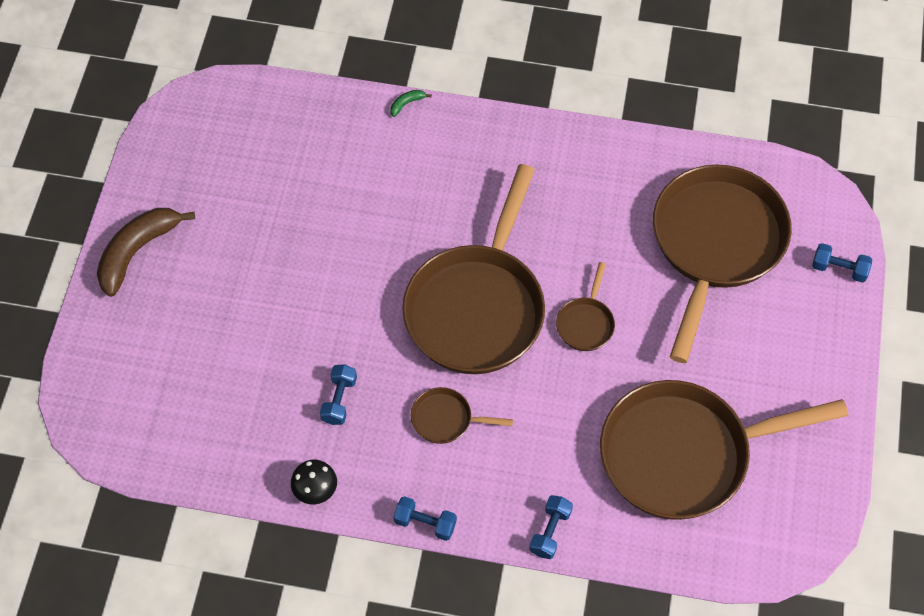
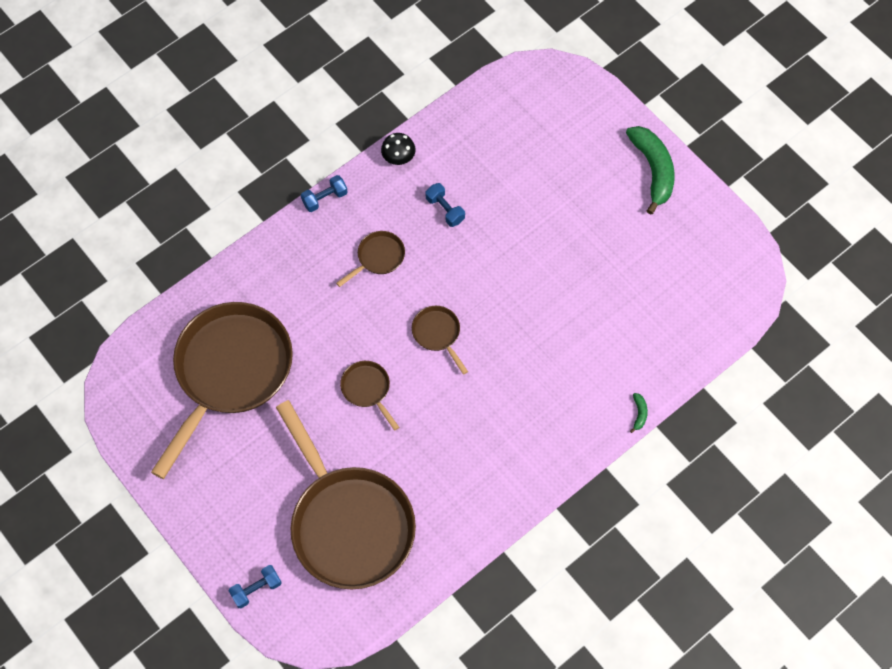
camera: 130 degrees right, 5 degrees up
brown banana [97,208,195,297] -> green banana [626,126,675,214]
brown pan [402,164,545,374] -> brown pan [412,306,468,375], size x0.41
blue dumbbell [529,495,573,559] -> none

